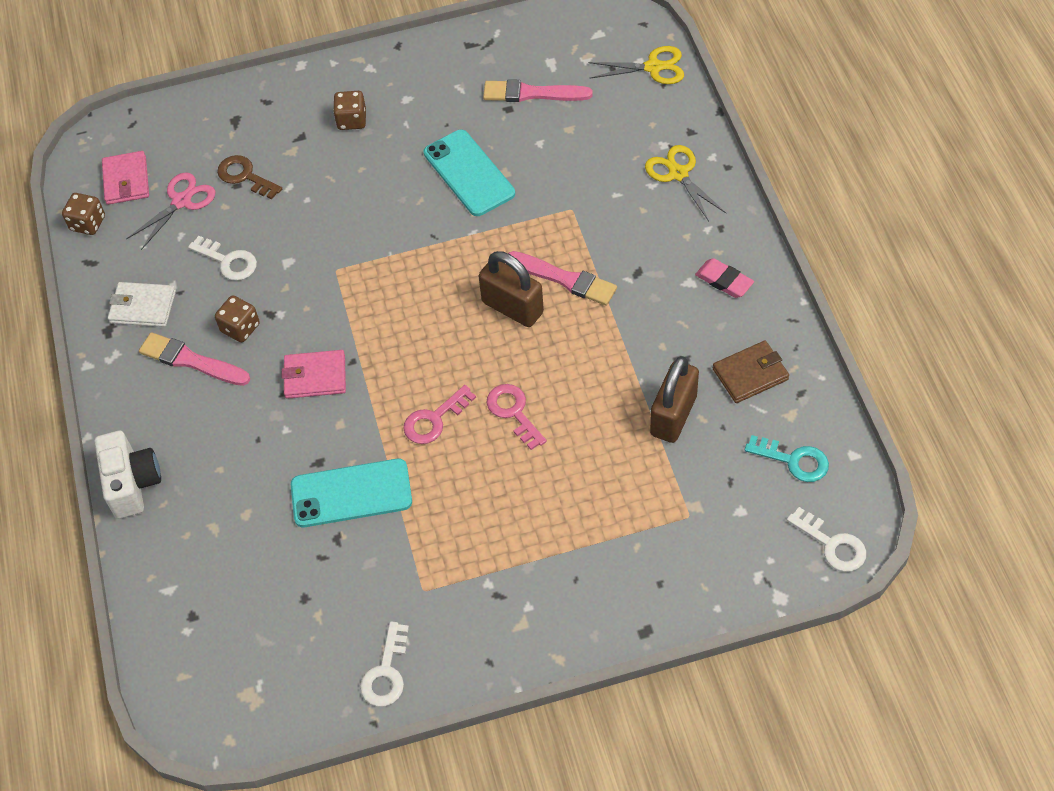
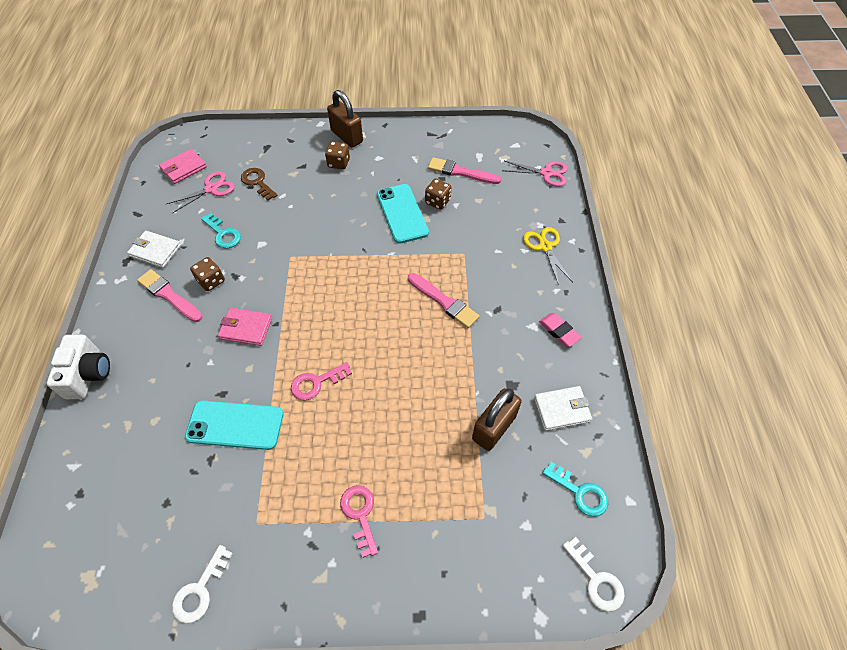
camera: 10 degrees right, 0 degrees up
brown dice [62,193,105,235] -> brown dice moved to [425,179,451,210]
pink wallet [102,151,149,205] -> pink wallet turned 45 degrees clockwise [159,149,207,184]
white key [188,236,257,281] -> turquoise key [201,213,241,248]
brown padlock [479,251,544,327] -> brown padlock moved to [327,90,363,148]
pink key [487,384,547,450] -> pink key moved to [340,485,378,558]
yellow scissors [588,46,684,84] -> pink scissors [502,161,568,187]
brown wallet [713,341,789,403] -> white wallet [534,386,592,431]

